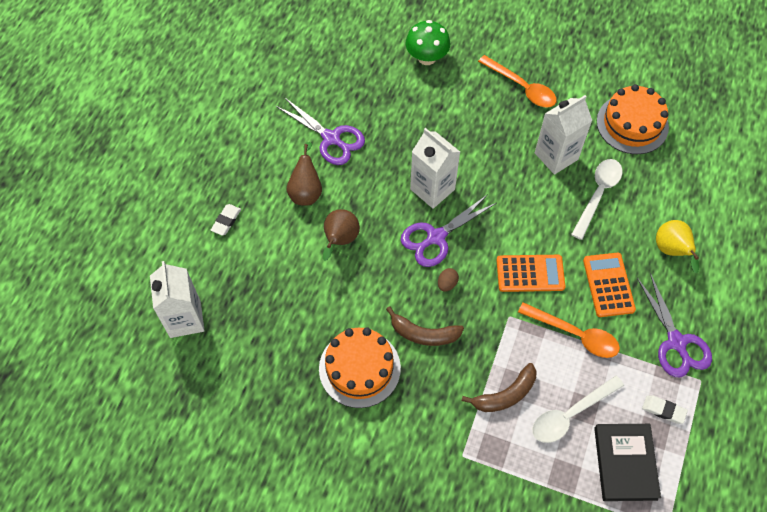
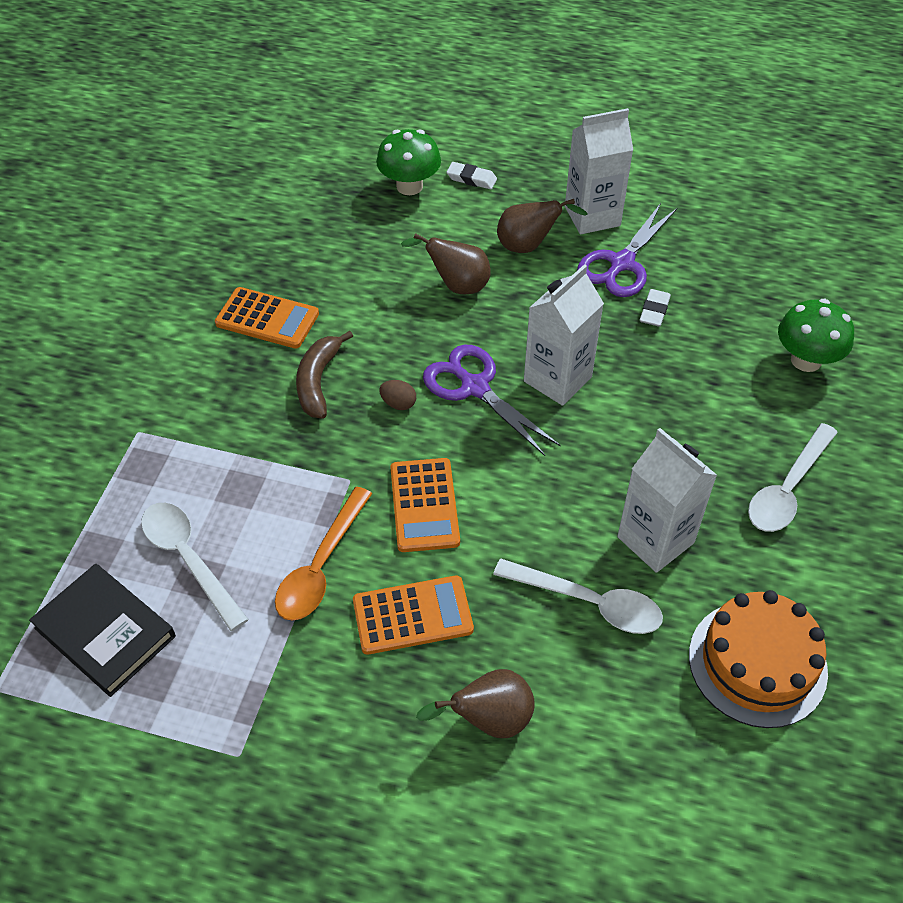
camera: 85 degrees right, 10 degrees down
white carton [150,261,205,338] -> white carton moved to [565,108,633,234]
orange cake [319,327,401,408] -> orange calculator [215,287,319,349]
brown banana [462,363,536,412] -> none
orange spoon [478,55,557,108] -> white spoon [748,423,838,532]
black book [594,424,661,501] -> black book turned 45 degrees clockwise [29,564,176,697]
purple scissors [637,273,712,378] -> none
white eraser [642,395,688,424] -> white eraser moved to [640,289,671,327]
yellow pear [656,220,699,274] -> brown pear [416,669,535,738]
none -> green mushroom [376,129,441,195]

